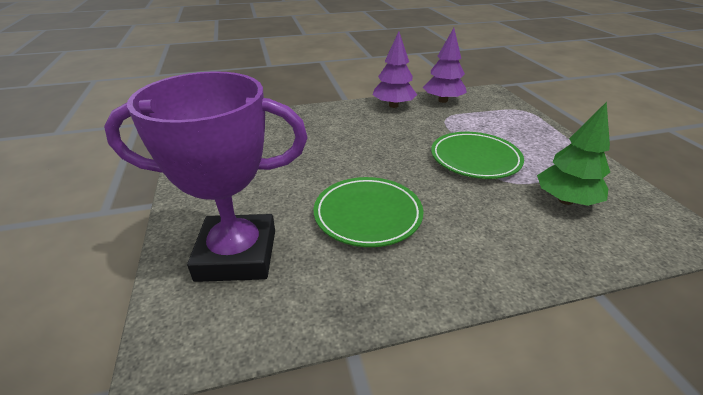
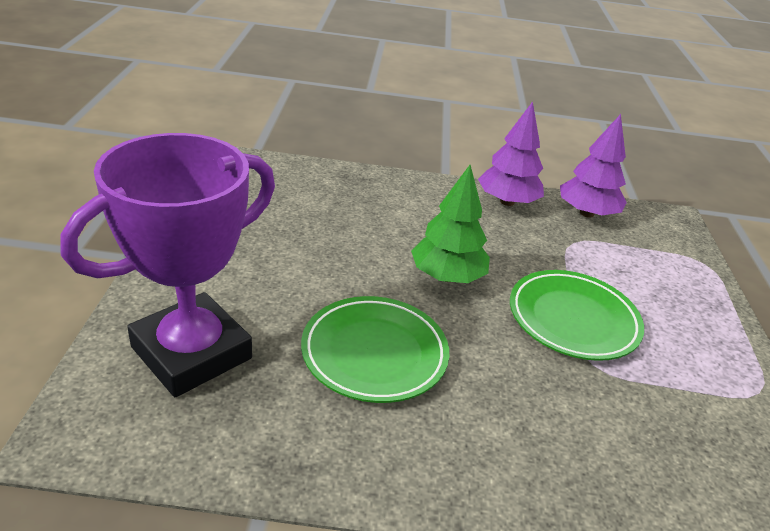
camera: 15 degrees right, 0 degrees up
purple trophy [104,71,307,282] -> purple trophy turned 60 degrees counterclockwise [60,133,275,397]
green tree [537,102,610,206] -> green tree moved to [411,165,490,283]

